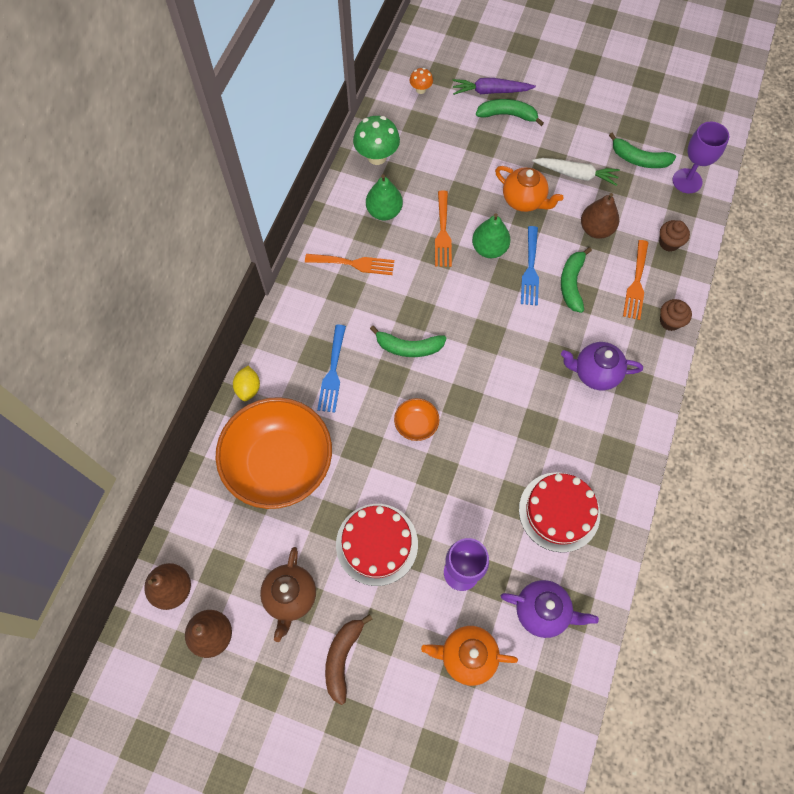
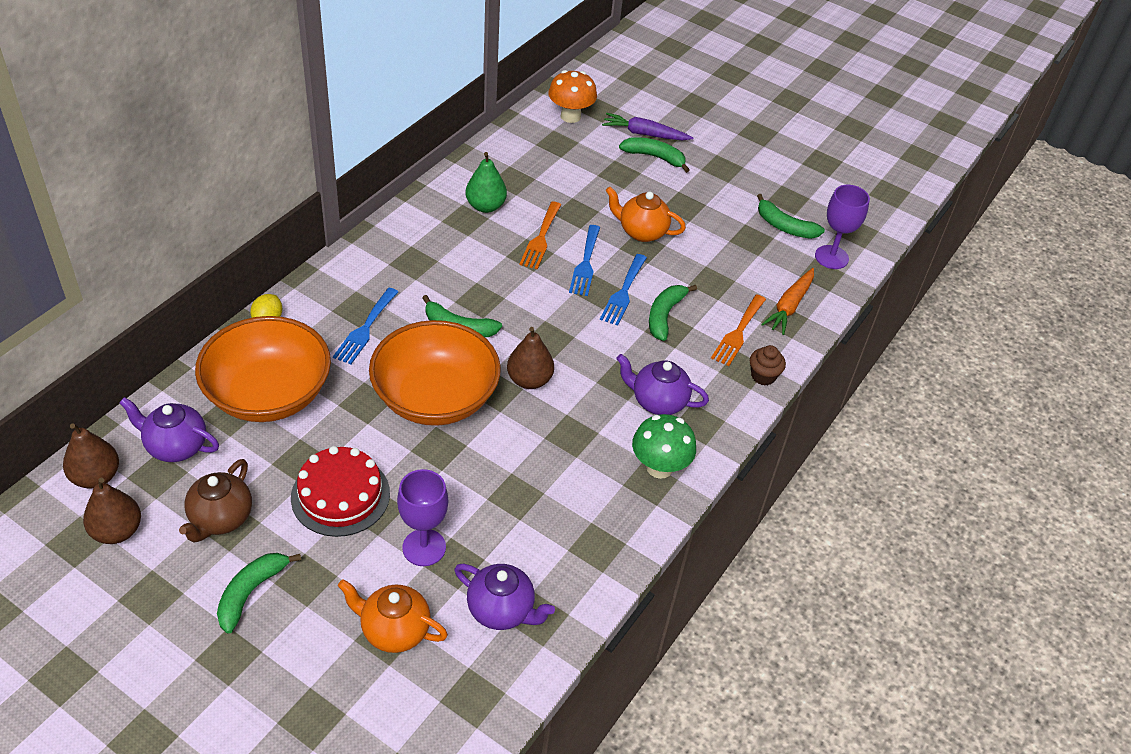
camera: 10 degrees right, 20 degrees down
orange fork [305,254,394,275] -> none
brown banana [325,614,372,705] -> green banana [217,553,301,634]
green mushroom [353,116,400,165] -> green mushroom moved to [632,414,696,479]
orange bowl [394,398,439,441] -> orange bowl [369,320,501,426], size x2.45
orange mushroom [410,68,433,94] -> orange mushroom [548,70,597,123], size x1.88
green pear [472,213,511,258] -> blue fork [569,225,600,296]
orange teapot [495,166,564,212] -> orange teapot turned 150 degrees clockwise [605,187,686,242]
red cake [519,472,600,553] -> none
white carrot [532,158,620,186] -> none
brown pear [581,193,619,239] -> brown pear moved to [507,327,554,389]
brown cupcake [659,220,690,252] -> orange carrot [761,268,814,335]
none -> purple teapot [119,397,219,462]

